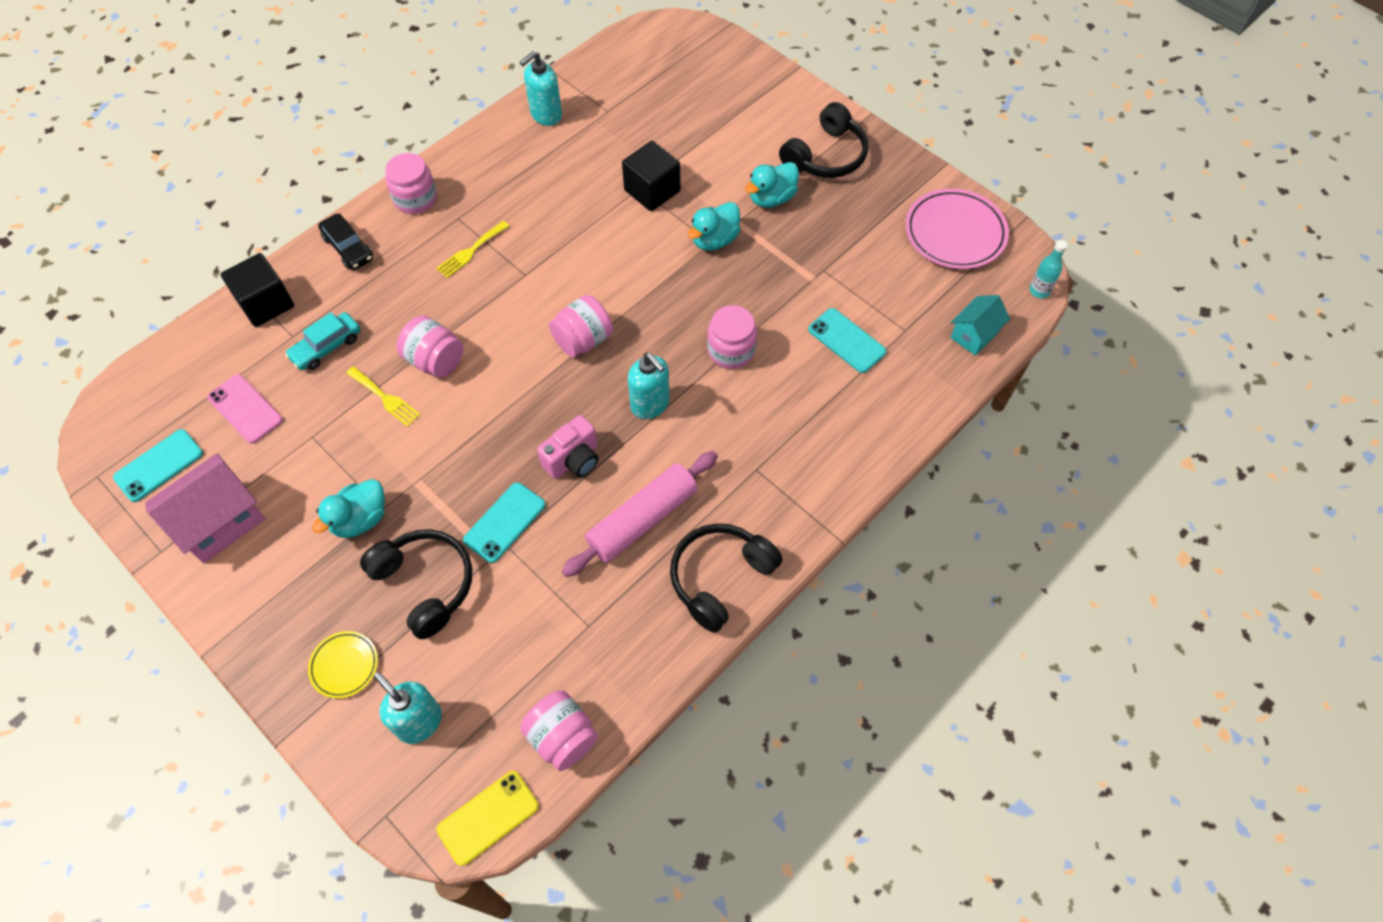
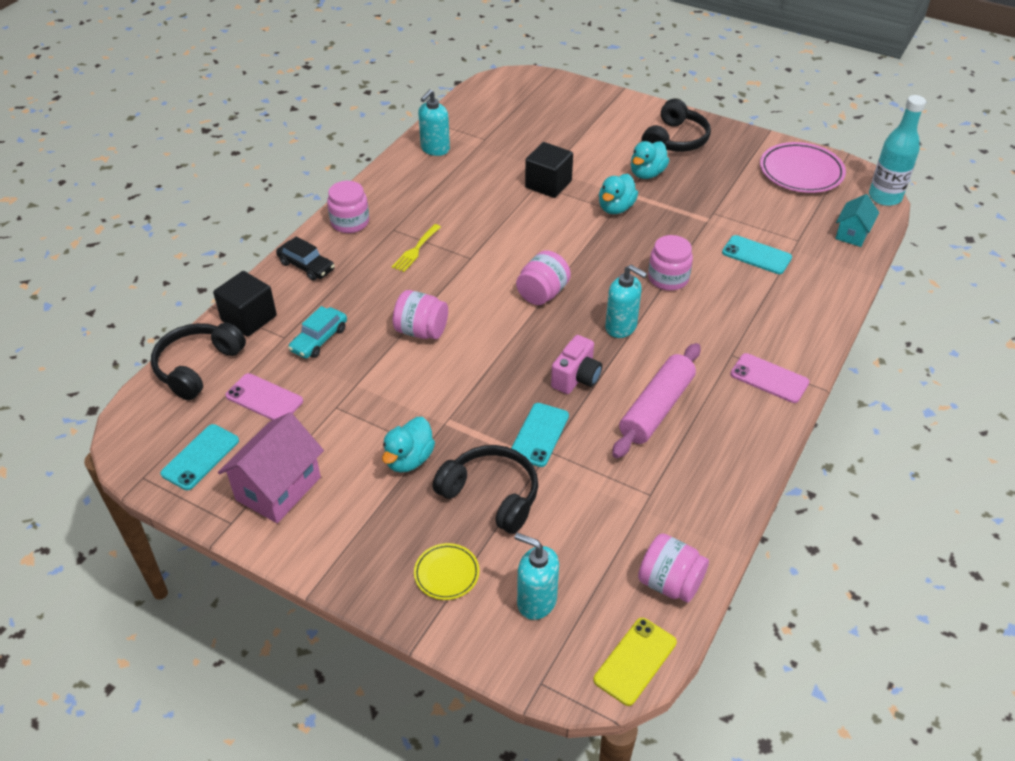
camera: 15 degrees left, 15 degrees down
yellow fork [346,366,421,427] -> none
black headphones [670,523,783,633] -> black headphones moved to [151,323,246,400]
turquoise bottle [1029,240,1067,298] -> turquoise bottle [869,95,926,206], size x1.90
none -> pink phone [730,353,810,403]

